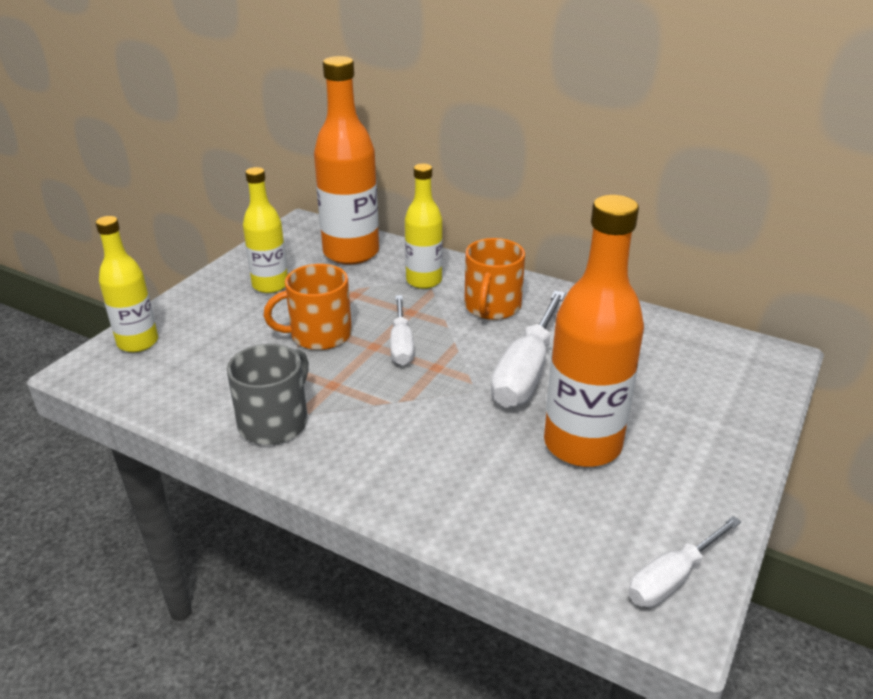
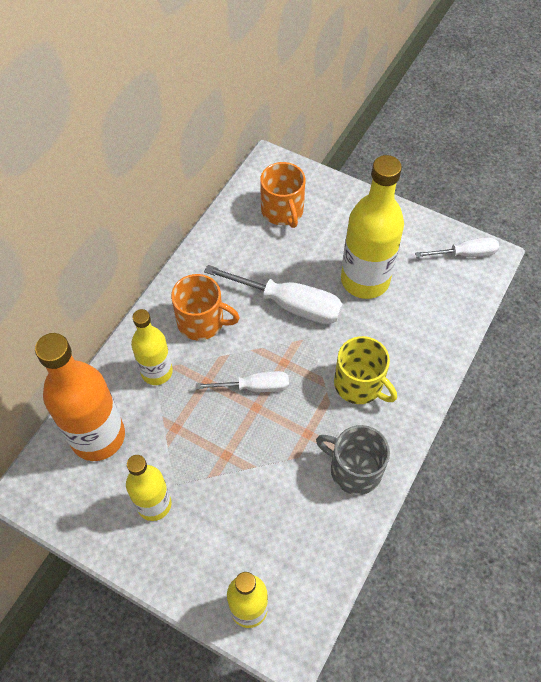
camera: 90 degrees left, 25 degrees up
orange mug [264,264,352,350] -> orange mug moved to [260,162,305,228]
orange bottle [544,195,644,467] -> yellow bottle [341,155,404,299]
white screwdriver [628,516,741,608] -> white screwdriver turned 60 degrees counterclockwise [415,237,499,257]
none -> yellow mug [334,336,397,404]

